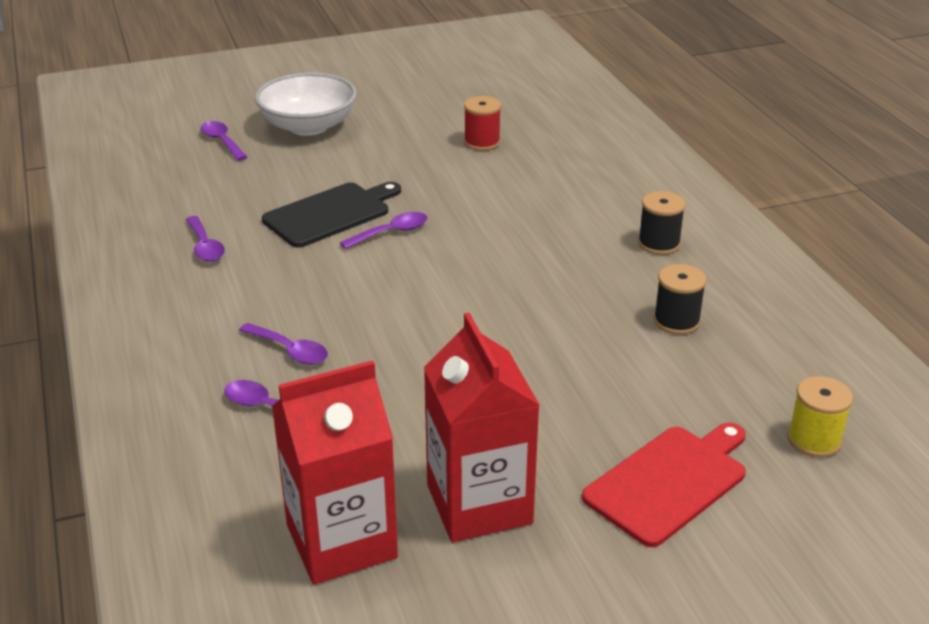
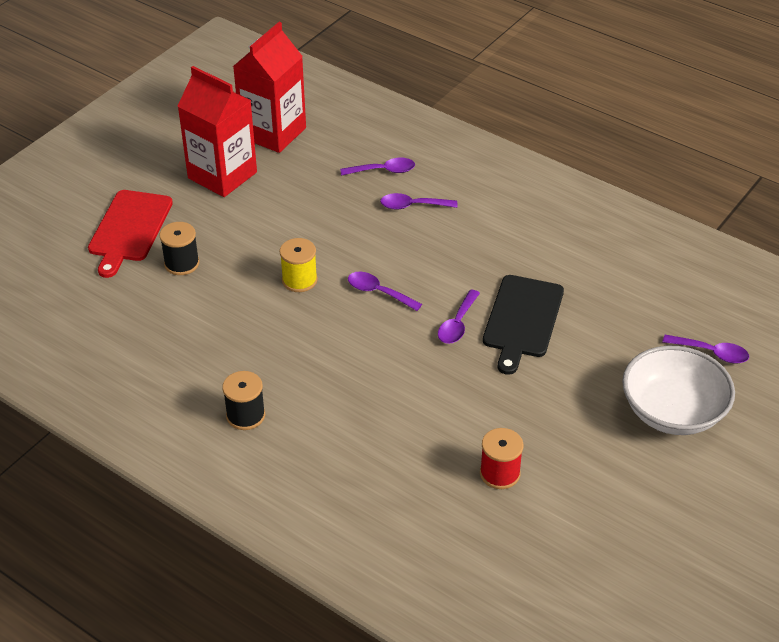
camera: 145 degrees right, 10 degrees up
purple spoon [186,216,225,262] -> purple spoon moved to [348,272,422,311]
black spool [654,264,707,335] -> black spool moved to [159,222,200,275]
yellow spool [787,376,853,458] -> yellow spool moved to [280,238,318,292]

